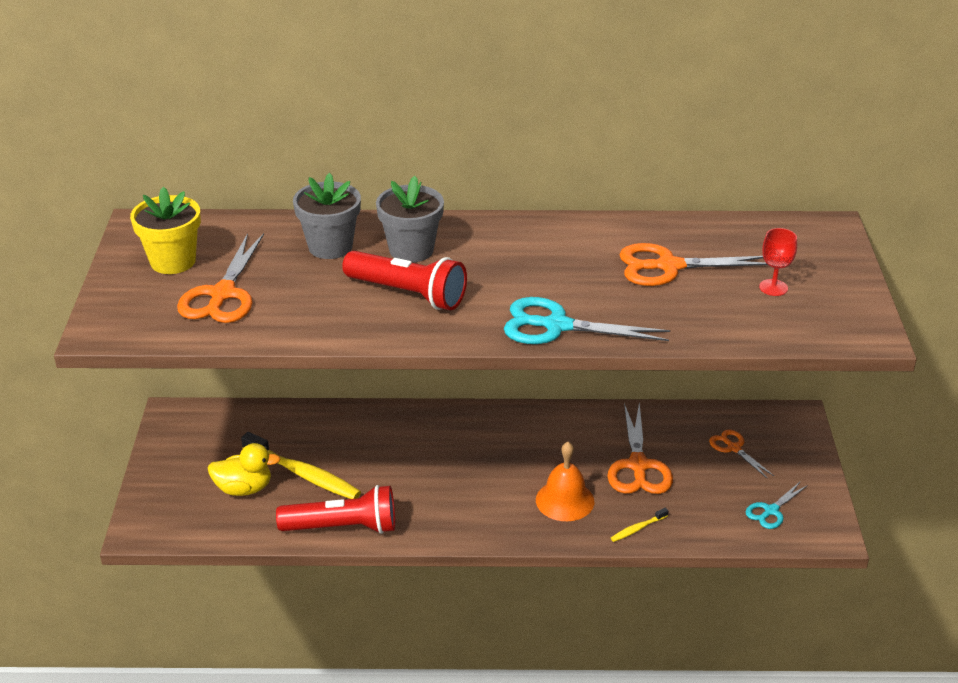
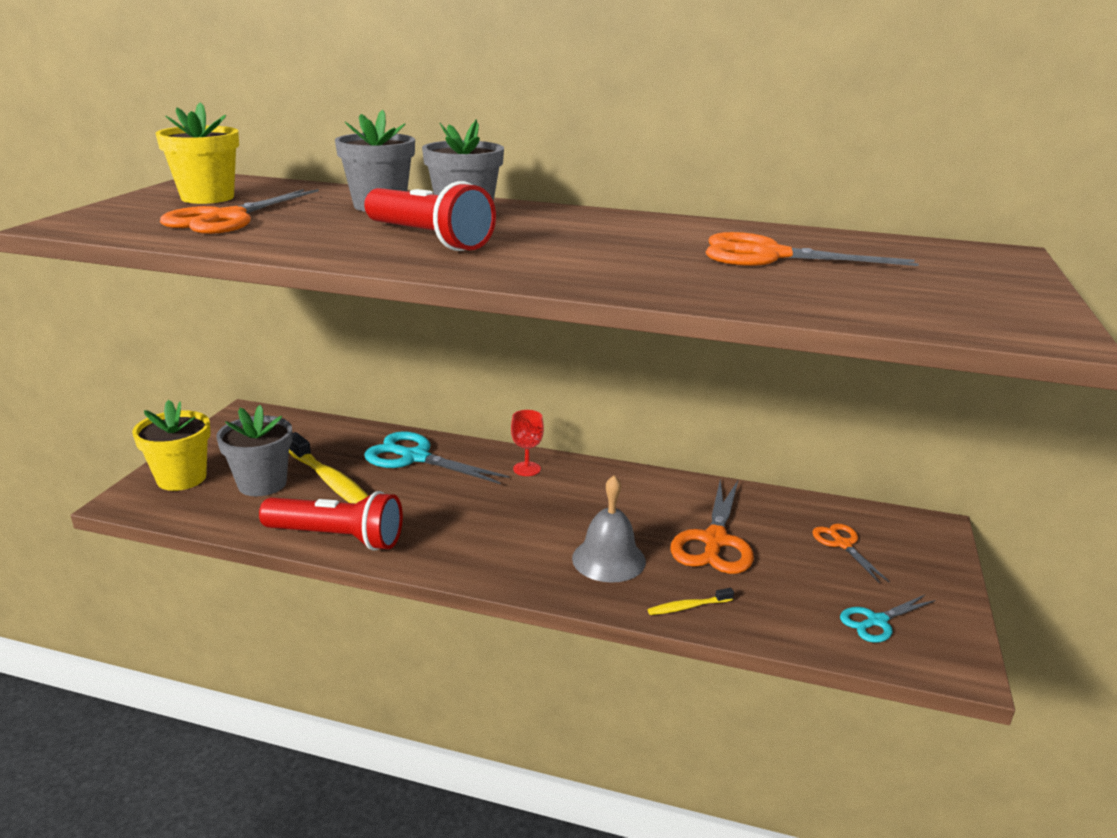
camera: 15 degrees right, 10 degrees down
yellow duck [208,443,280,496] -> grey flower pot [216,405,293,496]
turquoise scissors [504,297,670,344] -> turquoise scissors moved to [364,431,509,484]
orange bell [536,442,594,521] -> grey bell [572,475,646,583]
red goblet [759,228,797,296] -> red goblet moved to [511,410,544,476]
none -> yellow flower pot [132,400,211,491]

